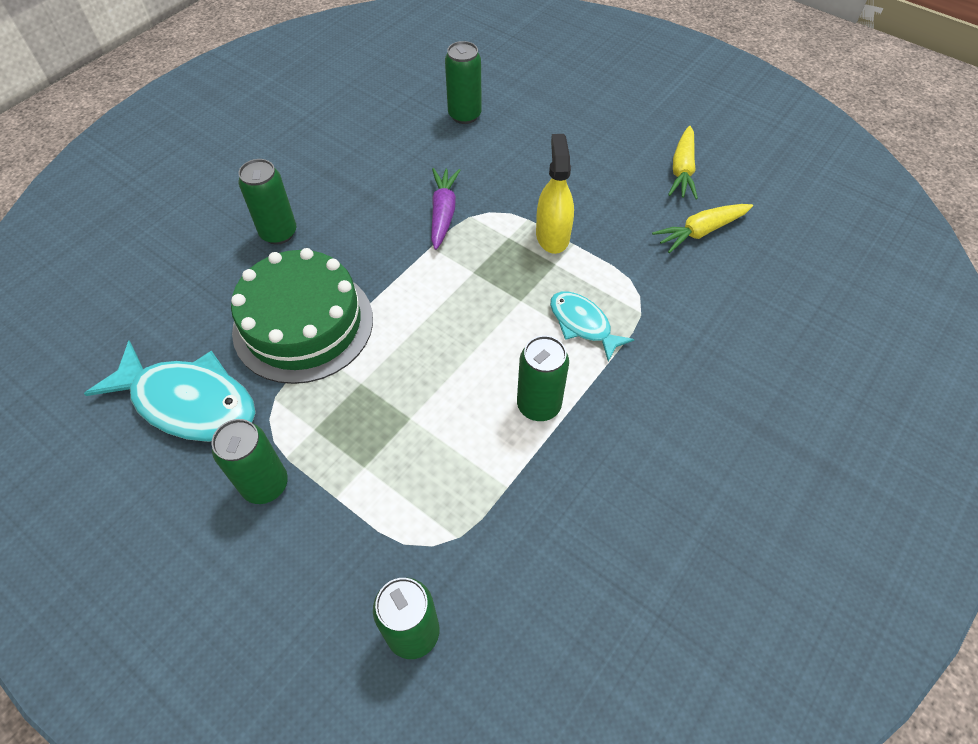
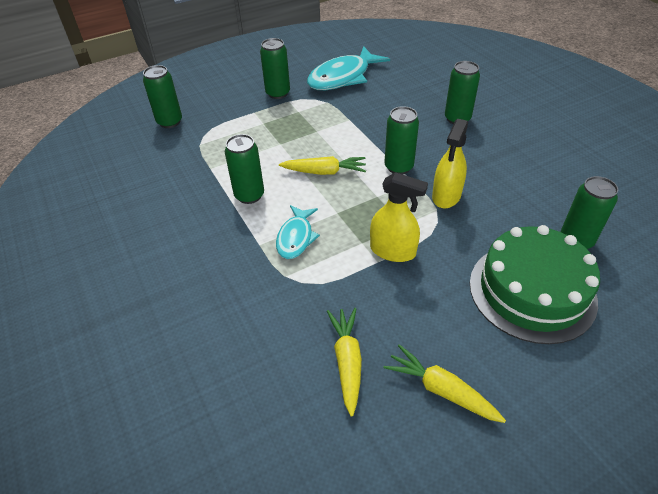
camera: 115 degrees right, 10 degrees down
green cake [231,248,373,384] -> green cake moved to [470,225,600,344]
purple carrot [431,168,460,250] -> yellow spray bottle [432,119,468,209]
turquoise fish [550,291,634,362] -> turquoise fish turned 120 degrees clockwise [276,205,320,259]
none -> yellow carrot [279,156,366,175]
none -> green can [385,106,419,174]

